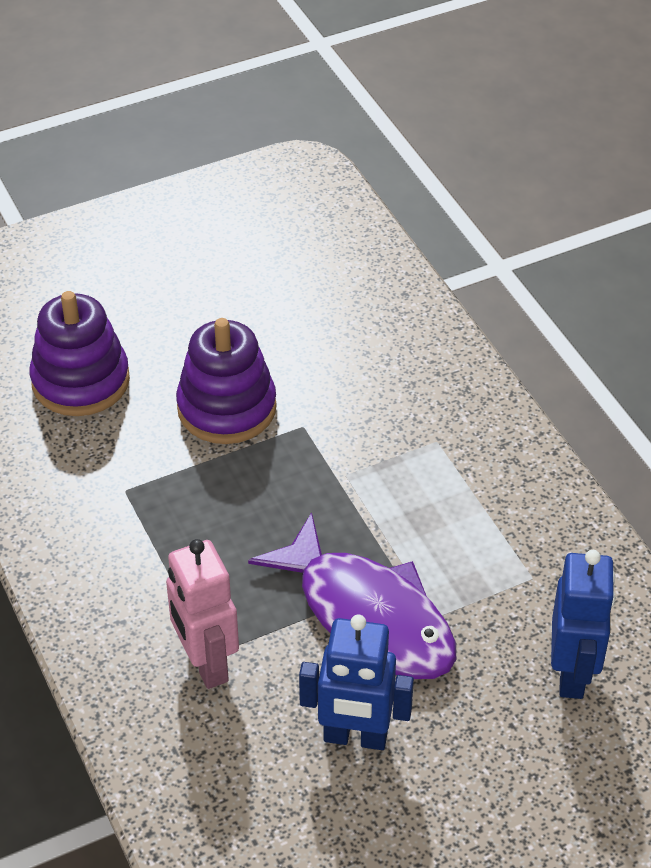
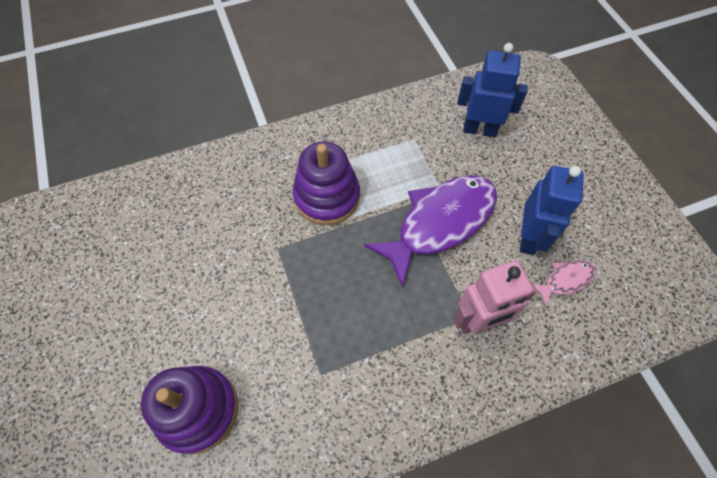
camera: 85 degrees left, 15 degrees up
purple stacking toy [176,318,277,444] -> purple stacking toy moved to [293,142,360,225]
none -> pink fish [533,260,595,307]

